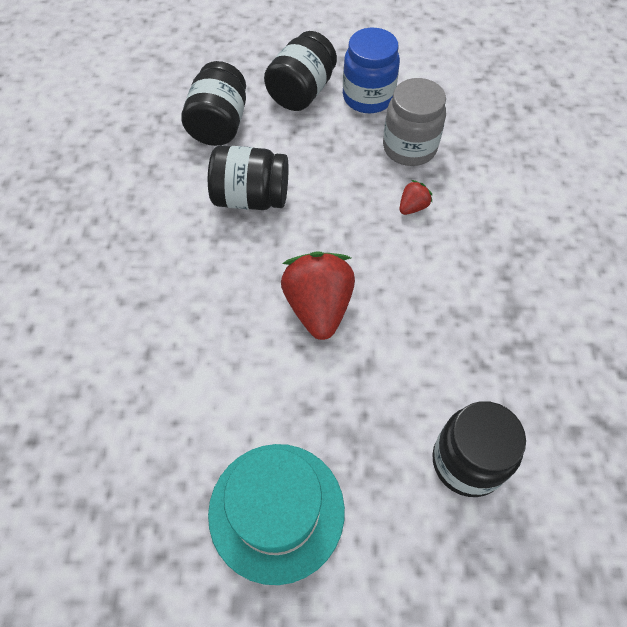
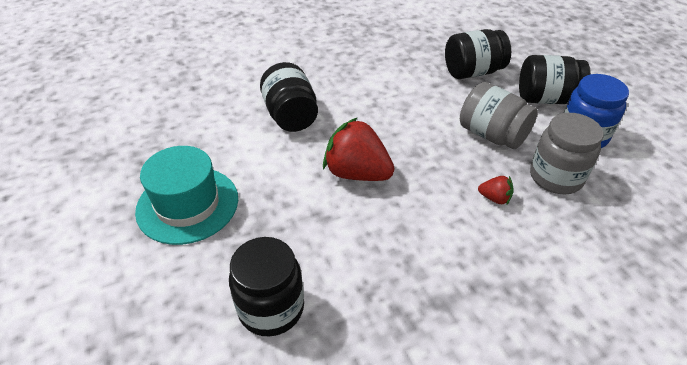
camera: 65 degrees right, 15 degrees down
black jar [208,145,288,210] -> black jar moved to [260,62,318,132]
red strawberry [281,251,355,340] -> red strawberry turned 120 degrees counterclockwise [323,117,395,181]
none -> grey jar [460,82,538,149]

